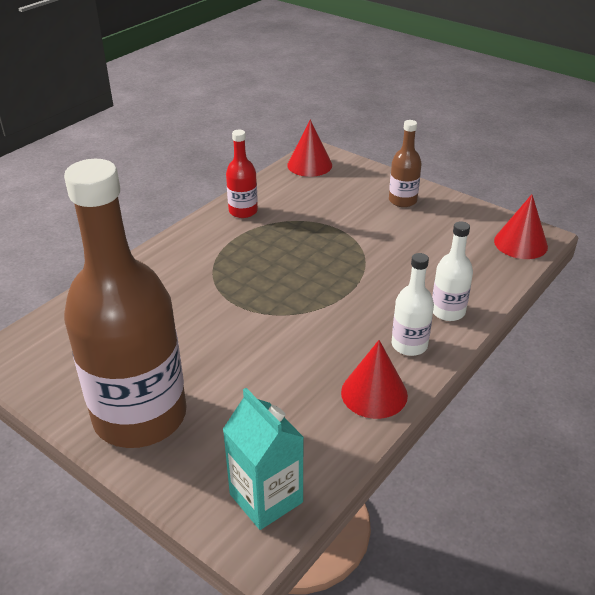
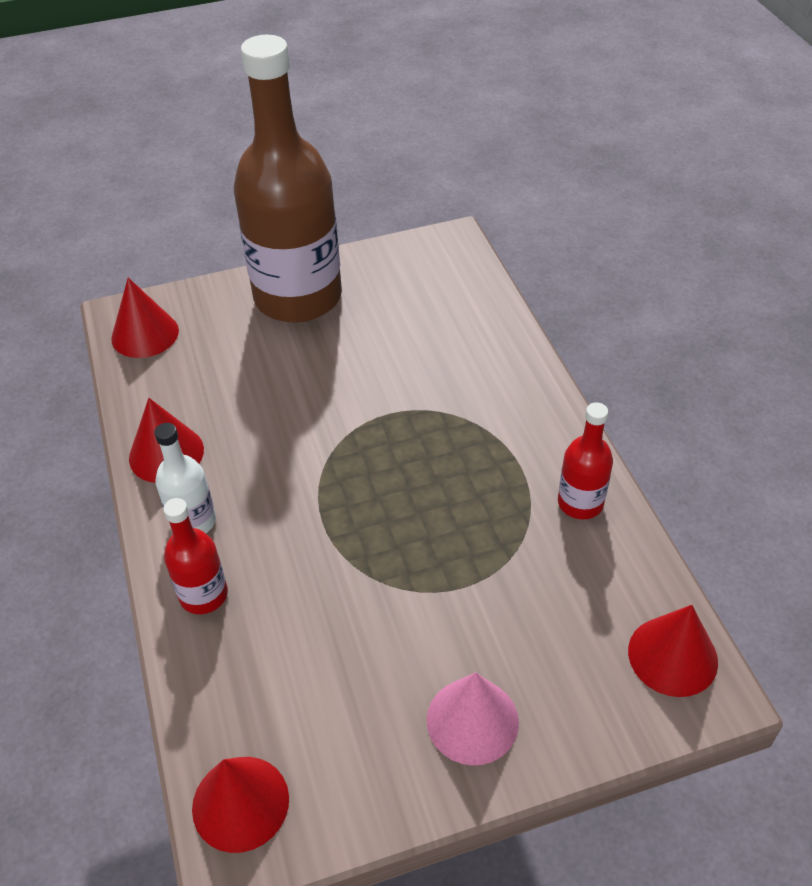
camera: 125 degrees right, 10 degrees up
turquoise carton [223,388,304,530] -> red cone [111,277,179,358]
brown bottle [389,120,422,207] -> pink cone [427,672,519,766]
white bottle [432,221,473,321] -> red bottle [163,498,228,614]

